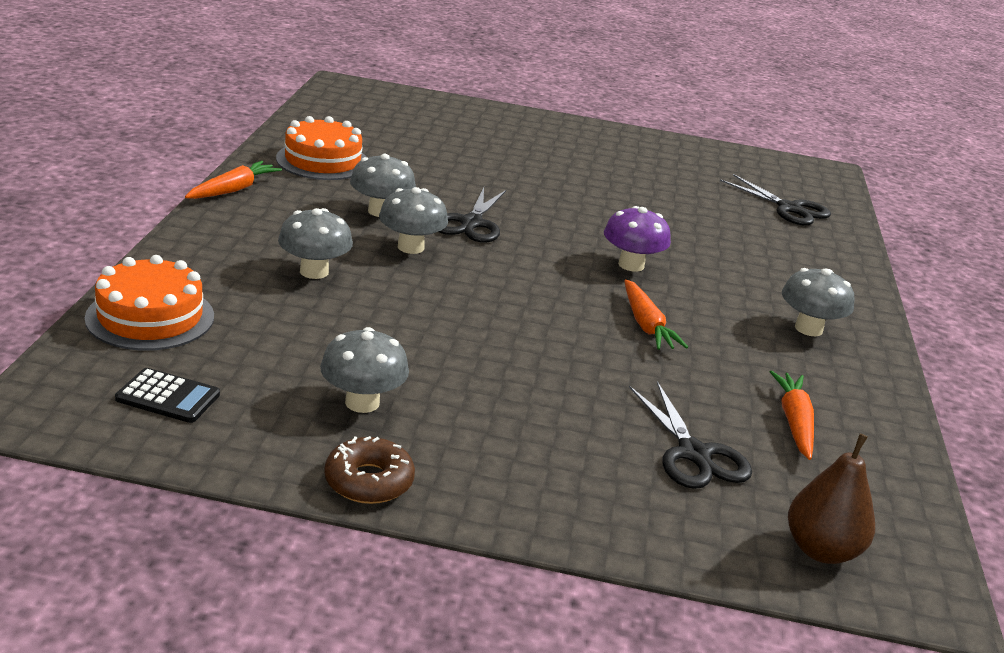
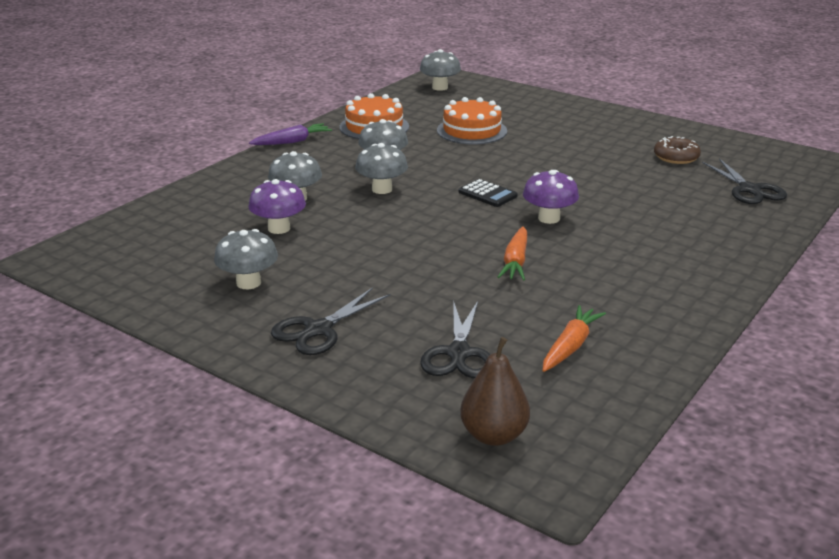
camera: 30 degrees right, 0 degrees up
orange cake [85,255,214,350] -> orange cake moved to [437,97,507,145]
black calculator [115,368,220,423] -> black calculator moved to [459,179,518,207]
orange carrot [185,161,282,199] -> purple carrot [249,123,332,145]
brown donut [324,436,415,504] -> brown donut moved to [654,136,701,164]
black scissors [438,188,506,243] -> black scissors moved to [271,287,391,355]
grey mushroom [782,268,854,336] -> grey mushroom moved to [420,49,461,91]
none -> purple mushroom [248,179,306,234]

